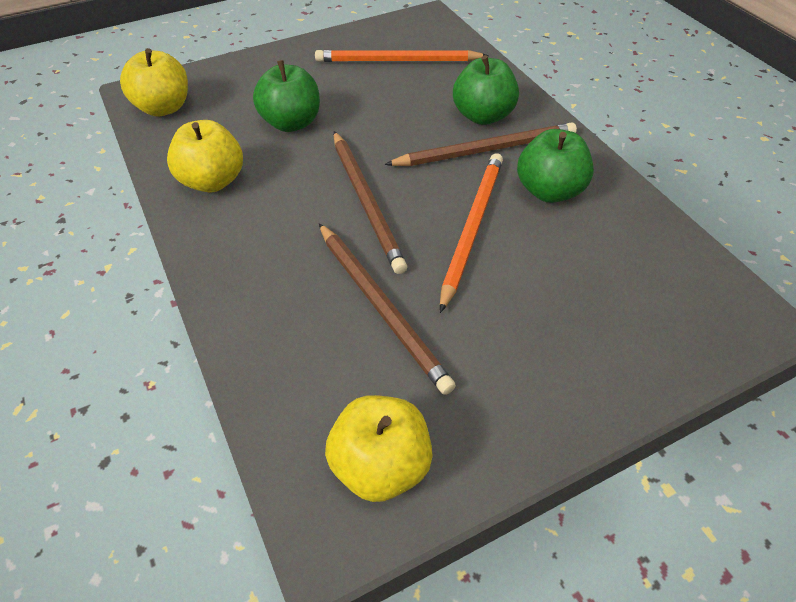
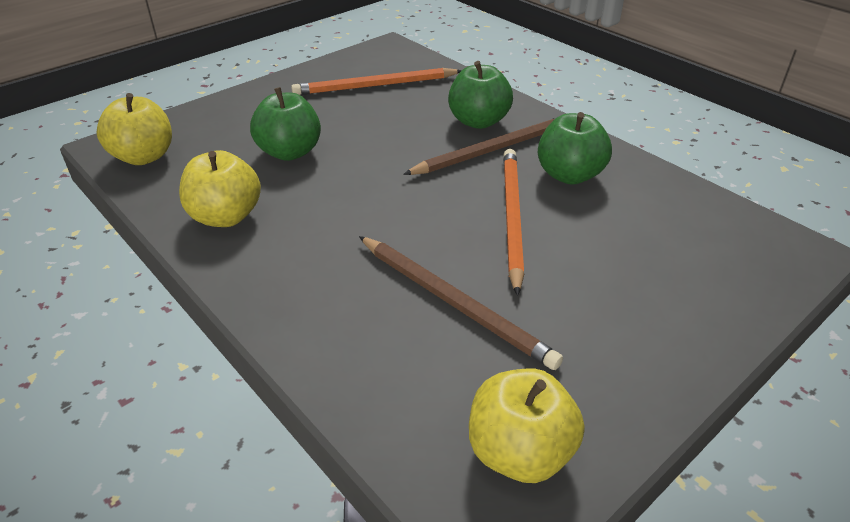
camera: 15 degrees left, 10 degrees down
brown pencil [334,131,407,274] -> none

